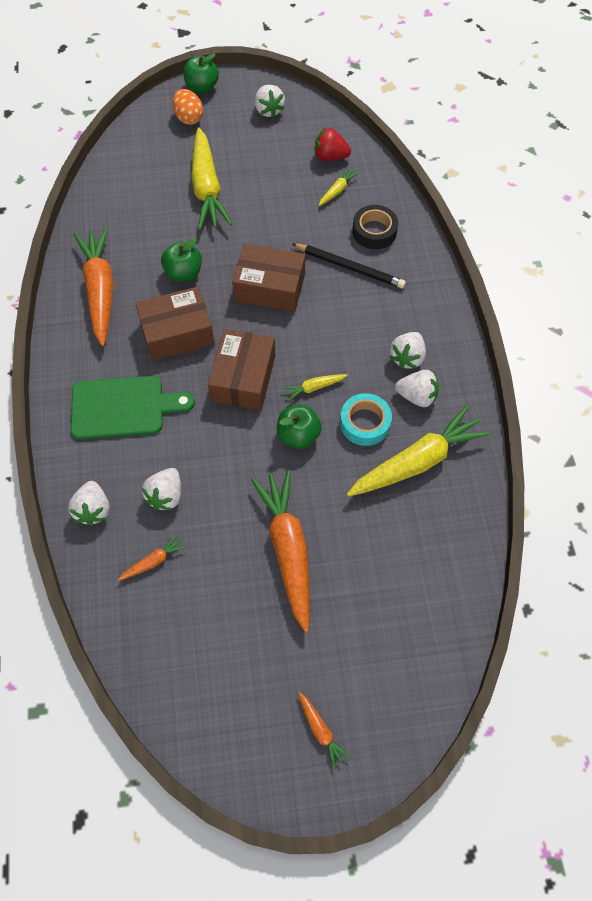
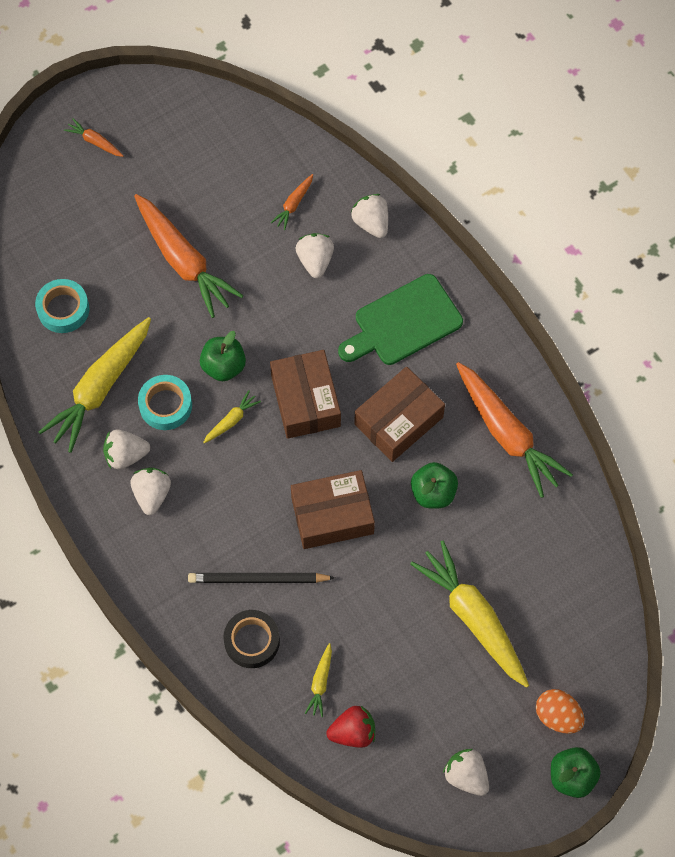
camera: 155 degrees right, 5 degrees up
none -> turquoise tape [35,279,89,333]

